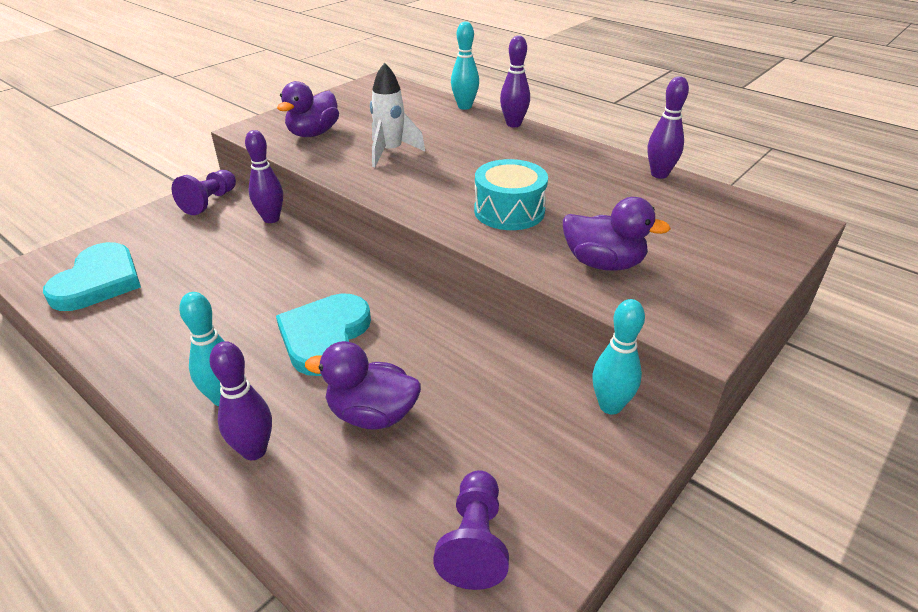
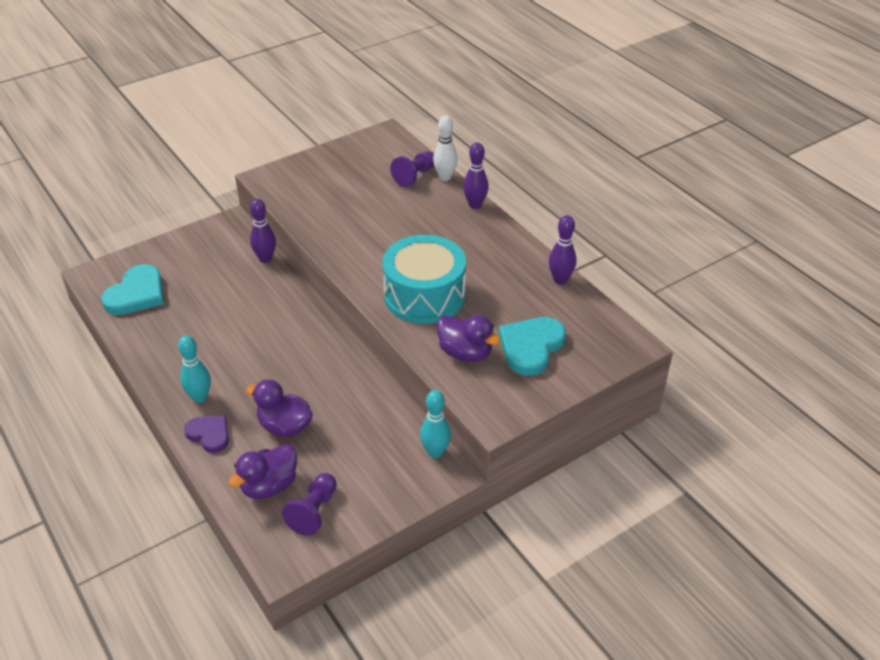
camera: 15 degrees right, 5 degrees up
purple pawn [172,170,236,215] -> purple pawn moved to [390,151,434,187]
purple bowling pin [209,341,272,460] -> purple heart [184,416,229,453]
turquoise heart [276,293,371,376] -> turquoise heart moved to [499,317,566,376]
purple duck [277,81,339,137] -> purple duck moved to [228,444,297,499]
white rocket [370,62,425,167] -> none
turquoise bowling pin [451,21,479,110] -> white bowling pin [433,115,458,181]
turquoise drum [474,159,548,230] -> turquoise drum [382,235,466,324], size x1.53

